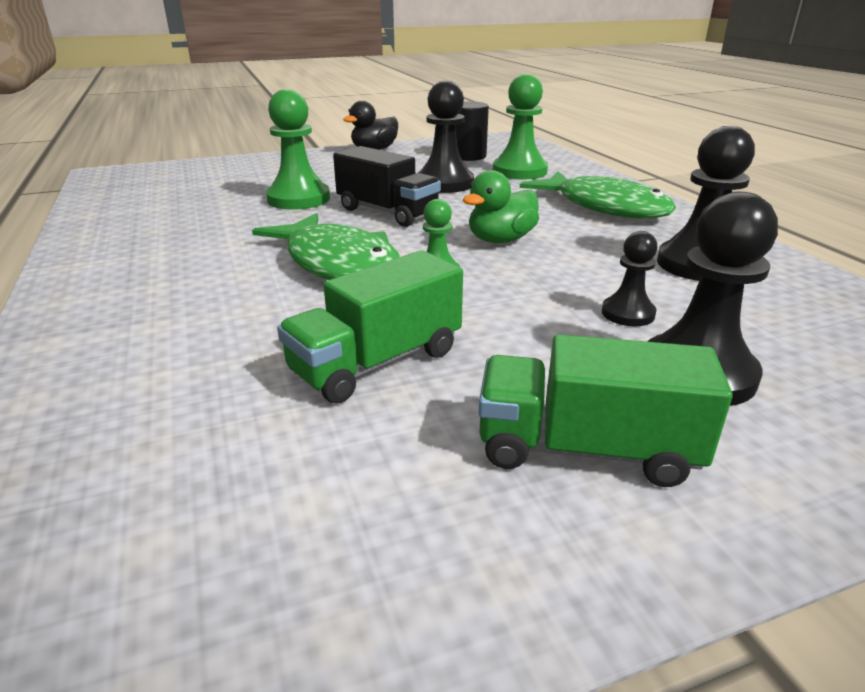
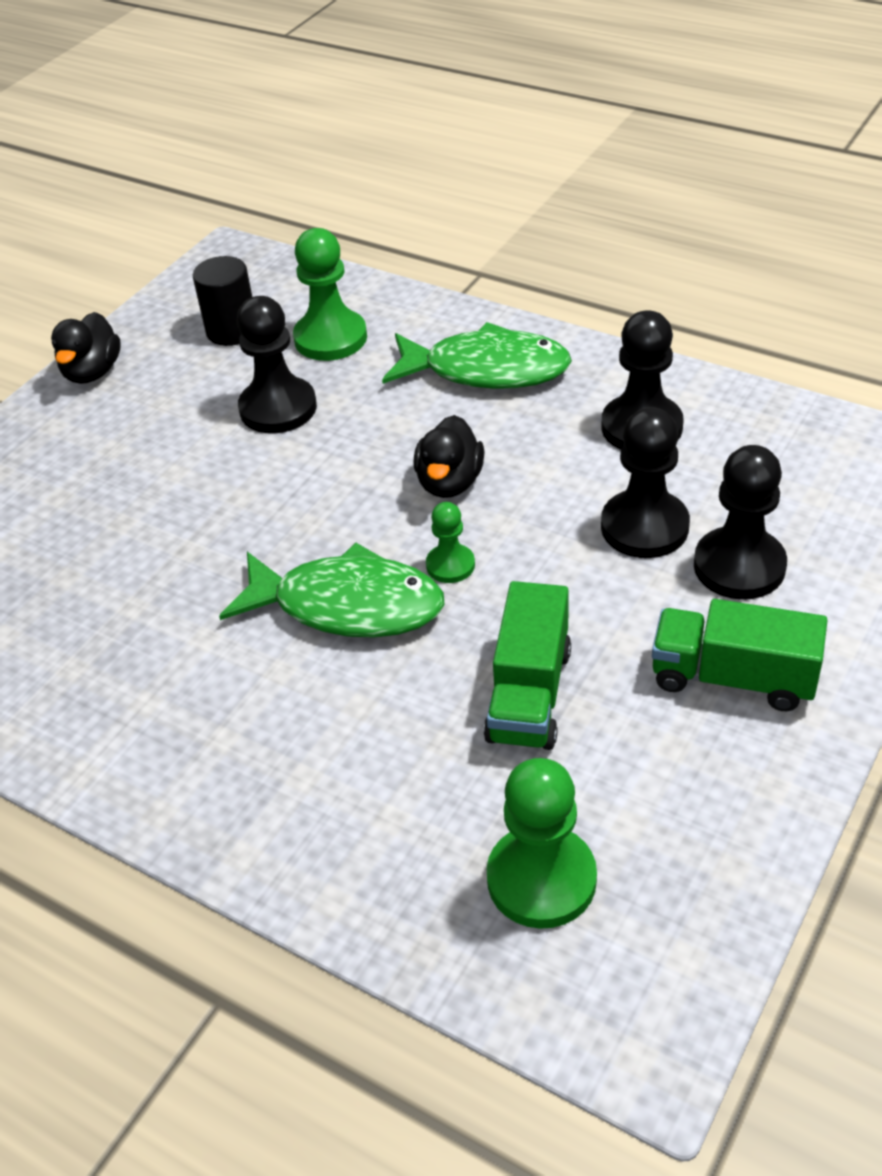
camera: 35 degrees left, 15 degrees up
green pawn [266,89,330,210] -> green pawn moved to [487,758,597,929]
black truck [333,146,441,227] -> none
green duck [463,170,539,243] -> black duck [413,415,484,498]
green truck [478,334,733,487] -> green truck turned 45 degrees clockwise [652,599,828,711]
black pawn [602,231,658,326] -> black pawn [601,407,690,558], size x1.81

